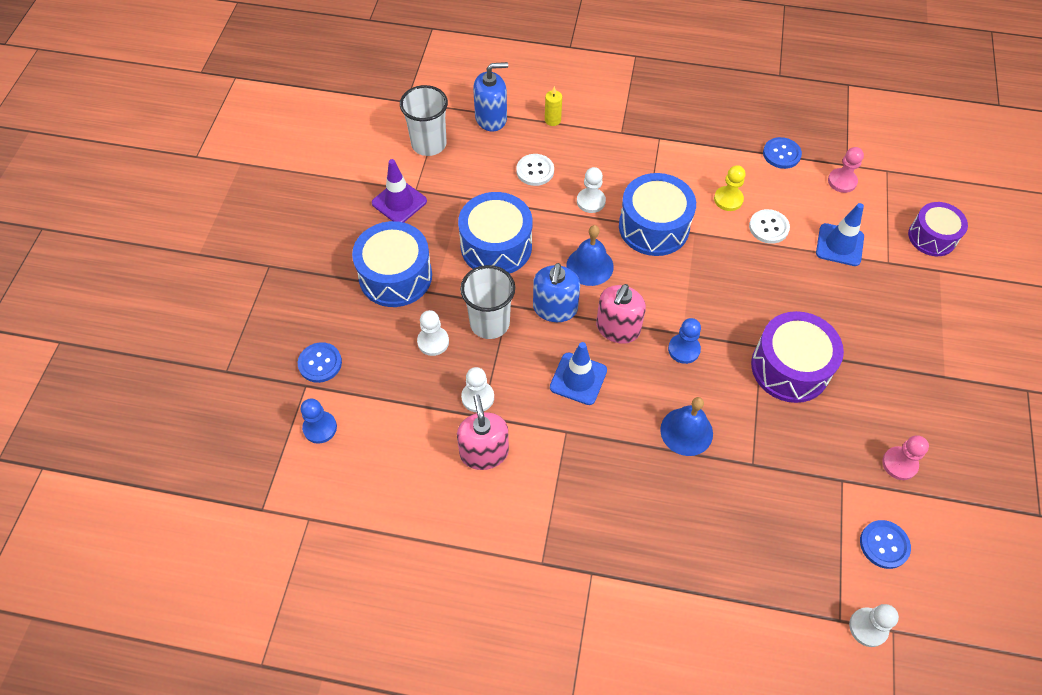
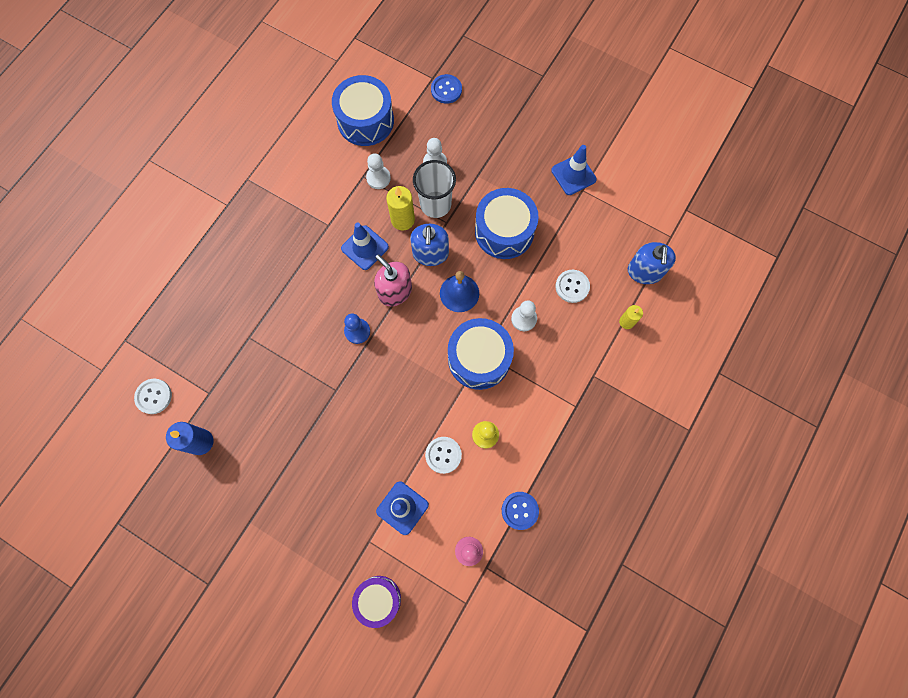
camera: 110 degrees right, 15 degrees up
blue pawn [301,398,337,444] -> none
blue drum [352,221,432,307] -> blue drum moved to [332,75,394,146]
purple traffic cone [372,159,427,223] -> blue traffic cone [551,145,597,195]
white cup [400,85,448,156] -> none
pink soap dispenser [457,395,509,470] -> none
blue soap dispenser [533,263,580,322] -> blue soap dispenser turned 120 degrees counterclockwise [410,224,449,266]
blue bell [660,397,713,456] -> none
purple drum [751,311,844,403] -> none
white pawn [849,604,899,647] -> none
blue button [860,520,911,569] -> white button [134,379,172,414]
pink pawn [882,435,929,480] -> blue candle [166,422,213,455]
none -> yellow candle [386,186,415,230]

